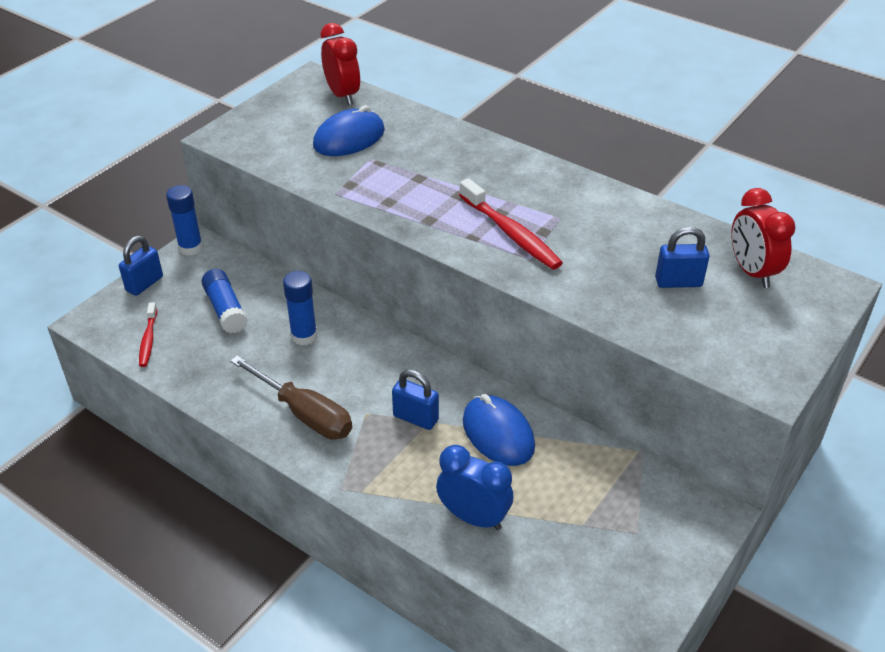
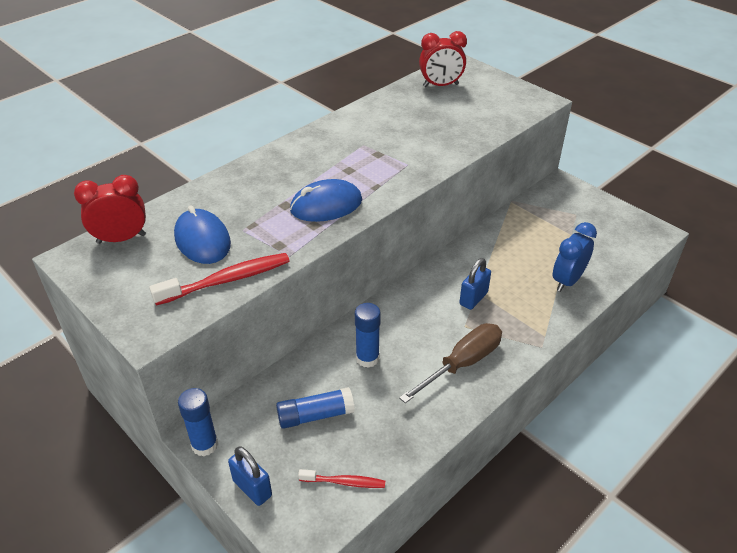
camera: 80 degrees left, 0 degrees up
red toothbrush [459,178,563,270] -> red toothbrush moved to [149,253,290,305]
blue mouse [463,394,535,466] -> blue mouse moved to [290,179,362,222]
blue padlock [655,227,709,288] -> none

